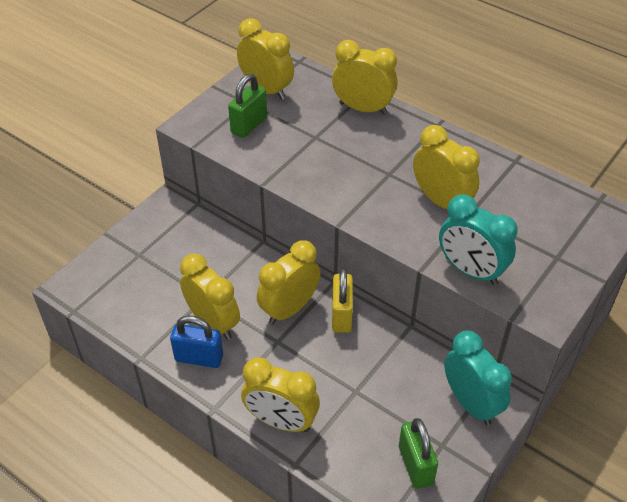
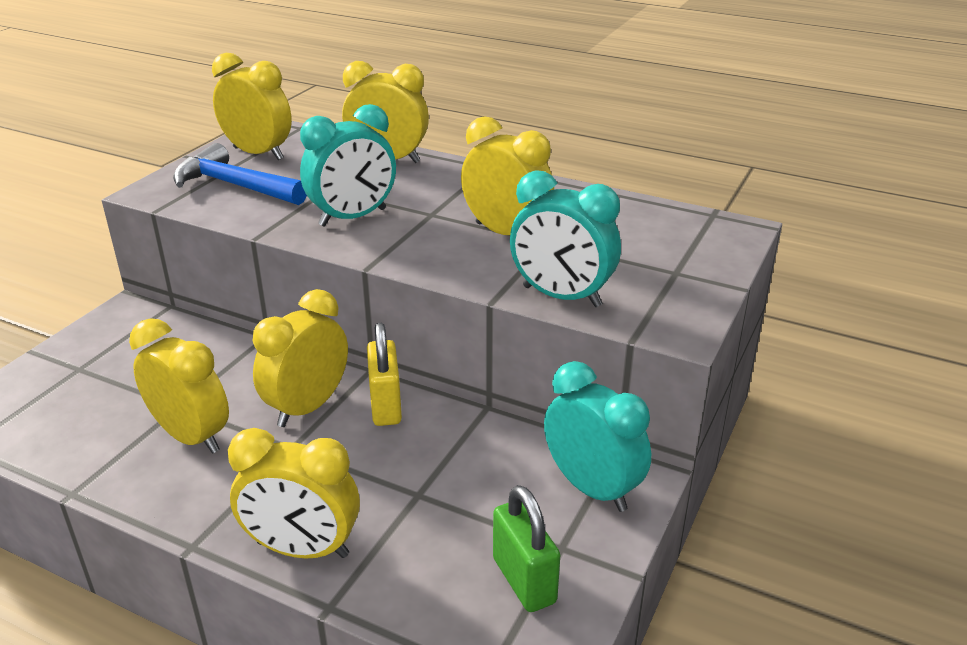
camera: 10 degrees left, 15 degrees down
blue padlock [170,316,223,368] -> none
green padlock [228,74,267,138] -> blue hammer [173,143,307,205]
none -> turquoise clock [300,104,396,227]

